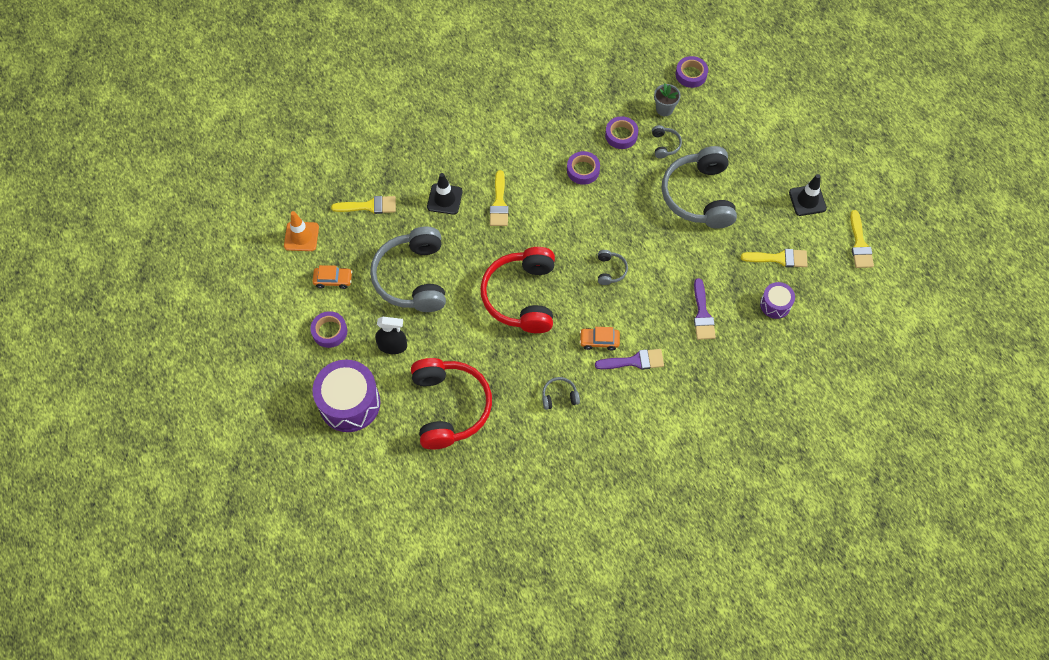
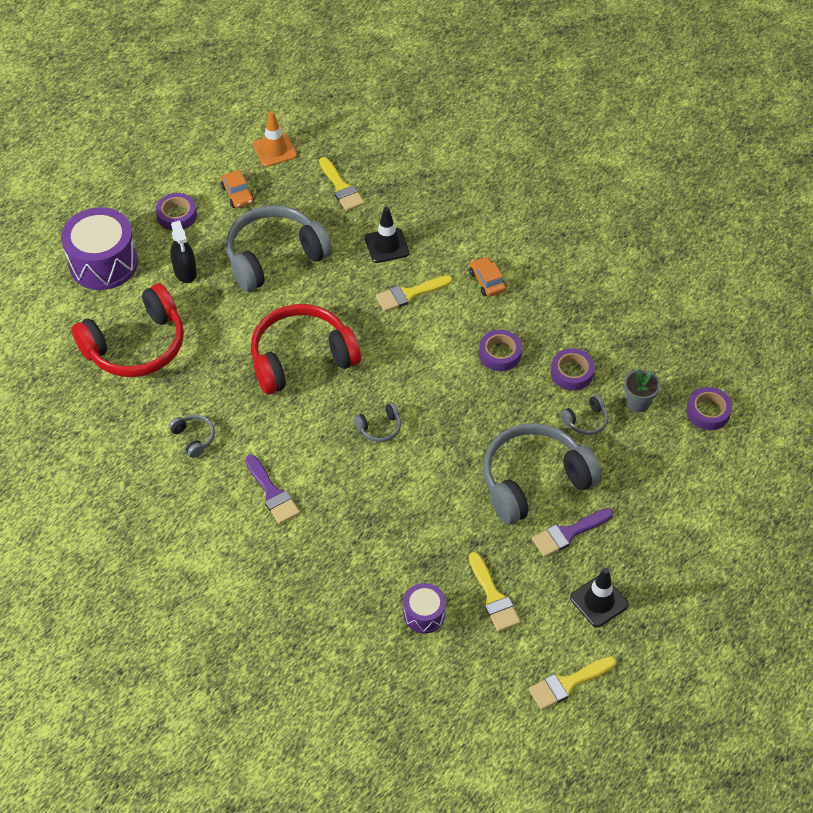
camera: 65 degrees right, 10 degrees down
orange car [580,327,620,350] -> orange car moved to [470,256,506,297]
purple brush [694,278,716,340] -> purple brush moved to [532,508,613,557]

